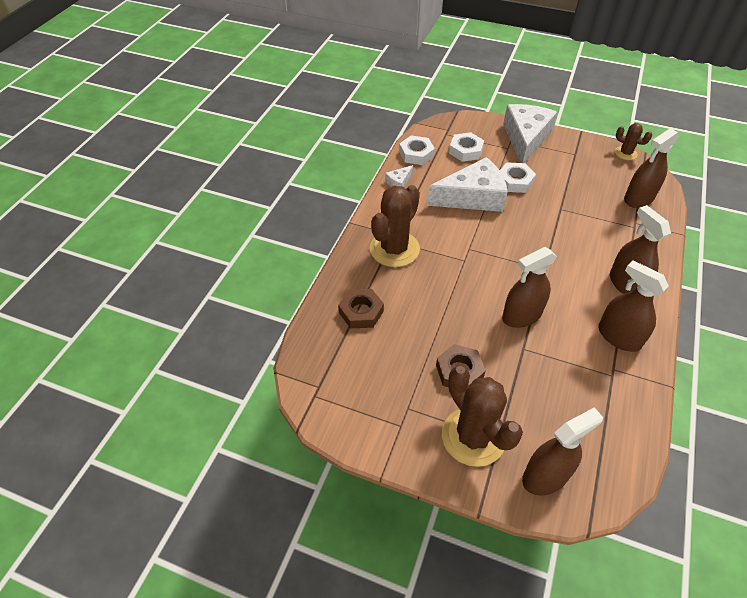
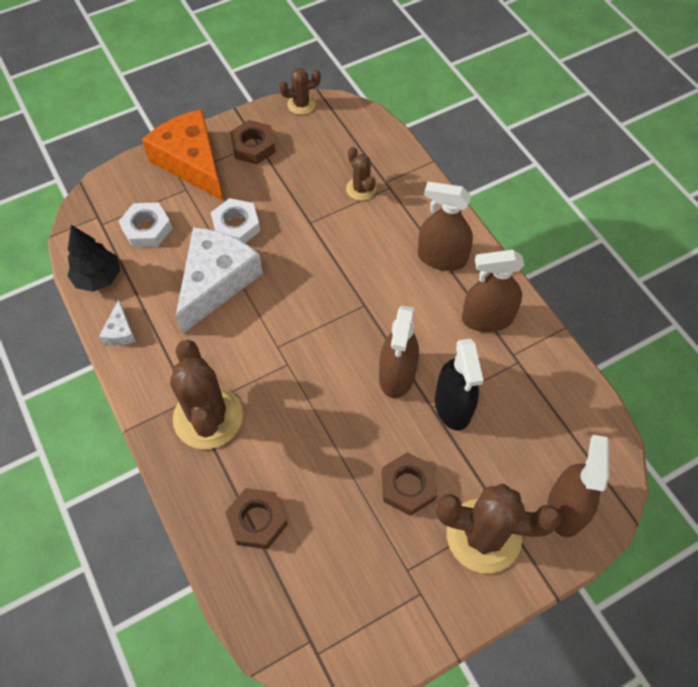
camera: 50 degrees left, 10 degrees up
white nut [399,135,435,165] -> black tree [67,225,120,292]
white cheese [503,104,557,163] -> orange cheese [142,109,223,201]
brown spray bottle [624,128,679,208] -> none
none -> brown nut [230,120,276,164]
none -> brown cactus [346,147,376,201]
none -> black spray bottle [435,339,484,430]

